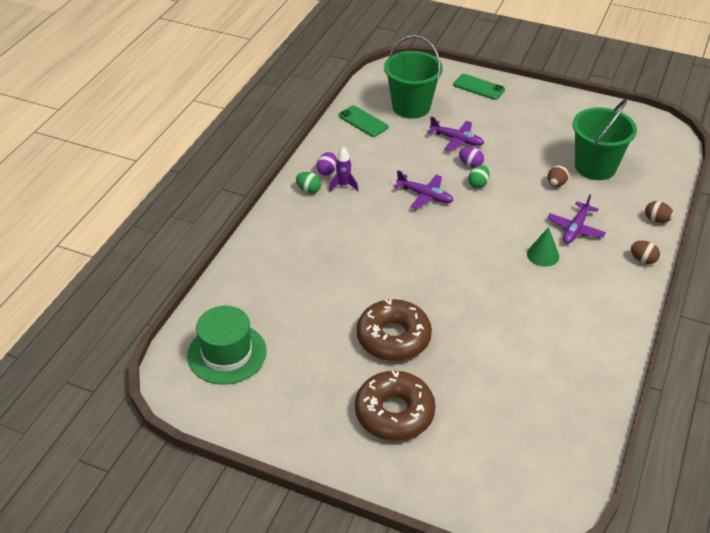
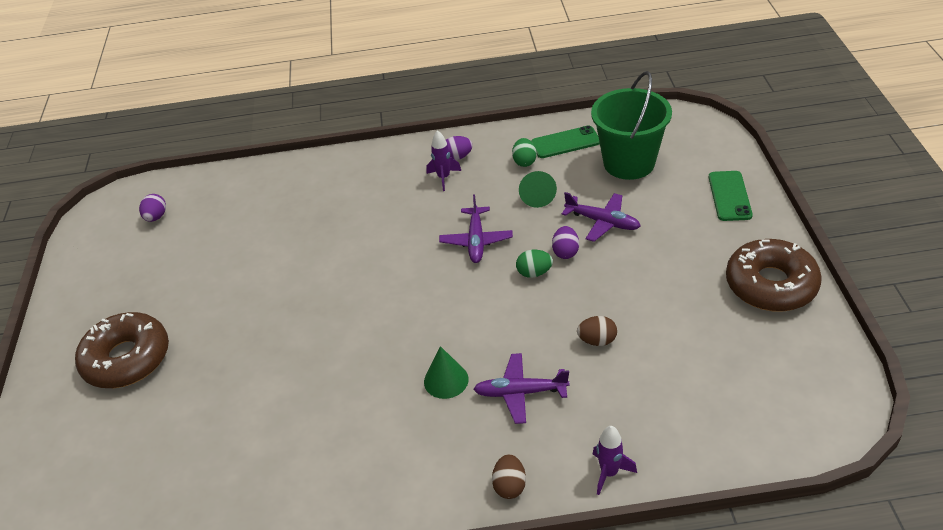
camera: 65 degrees right, 0 degrees up
green hat [187,306,267,385] -> purple egg [139,194,166,222]
green egg [296,172,321,193] -> green egg moved to [512,138,537,167]
green phone [338,105,388,137] -> green phone turned 60 degrees clockwise [531,125,600,158]
brown donut [357,299,432,361] -> brown donut moved to [726,239,822,312]
purple plane [427,116,484,152] -> purple plane turned 60 degrees counterclockwise [562,192,641,242]
green bucket [572,99,637,180] -> none
brown egg [645,201,674,223] -> purple rocket [593,426,637,495]
none -> green cone [519,171,557,208]

